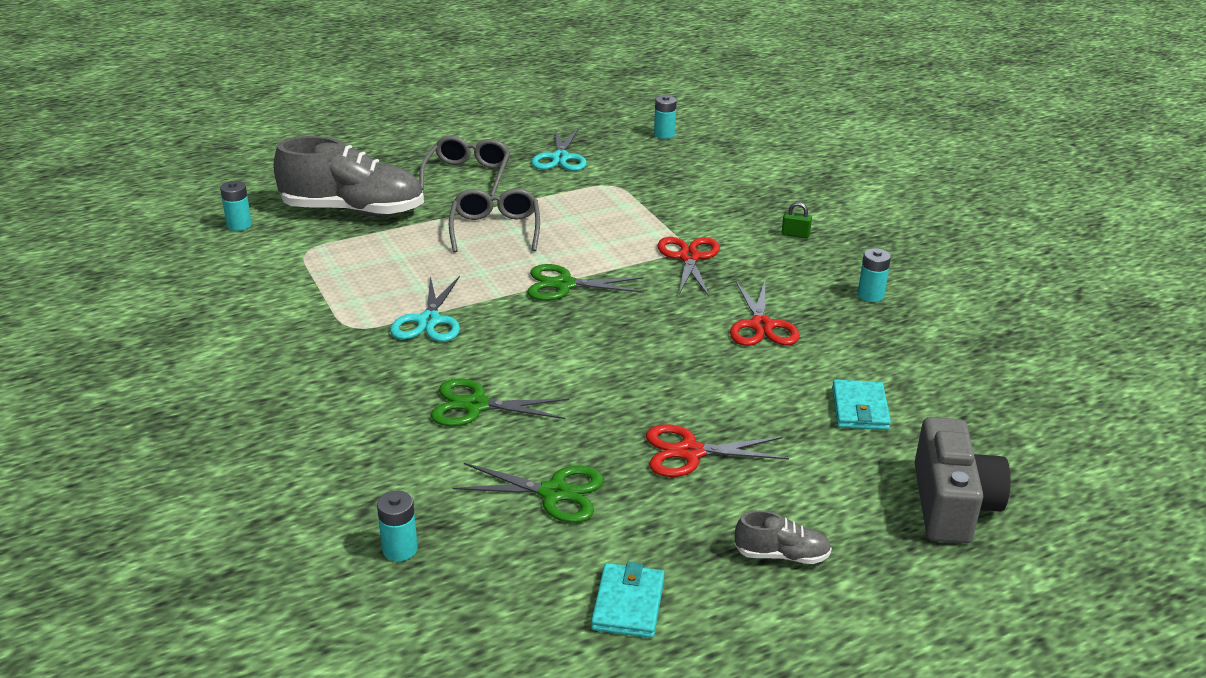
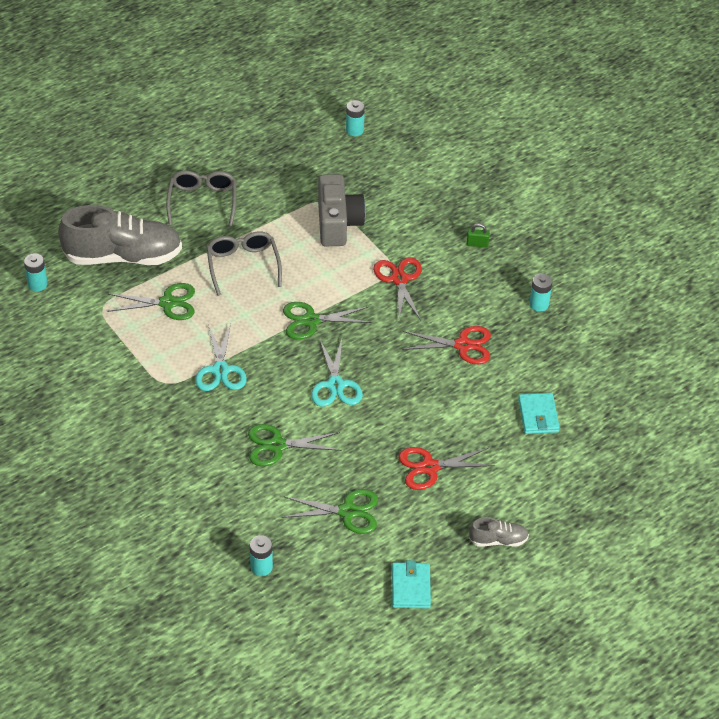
camera: 10 degrees left, 15 degrees up
turquoise scissors [531,128,587,171] -> turquoise scissors moved to [311,339,363,407]
red scissors [730,281,800,346] -> red scissors turned 75 degrees counterclockwise [402,326,491,364]
grey camera [914,417,1011,543] -> grey camera moved to [318,174,366,246]
none -> green scissors [107,283,195,320]

